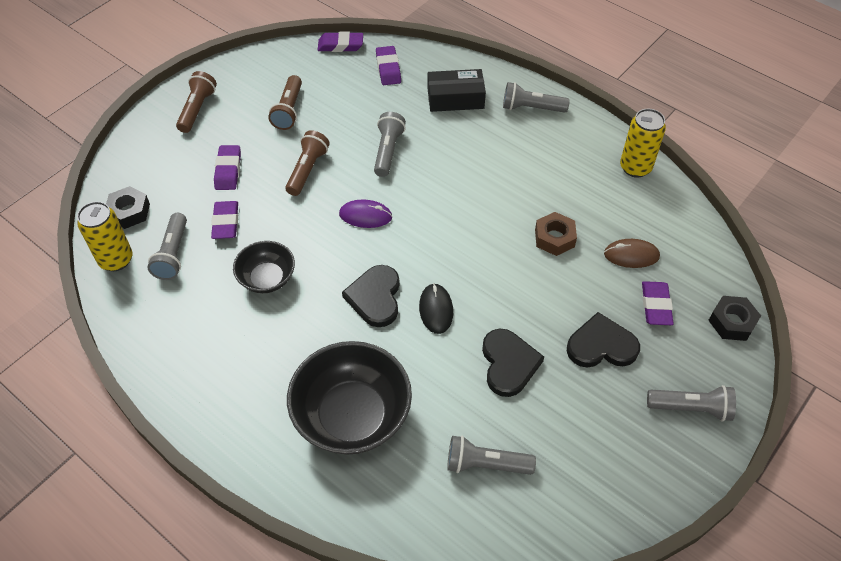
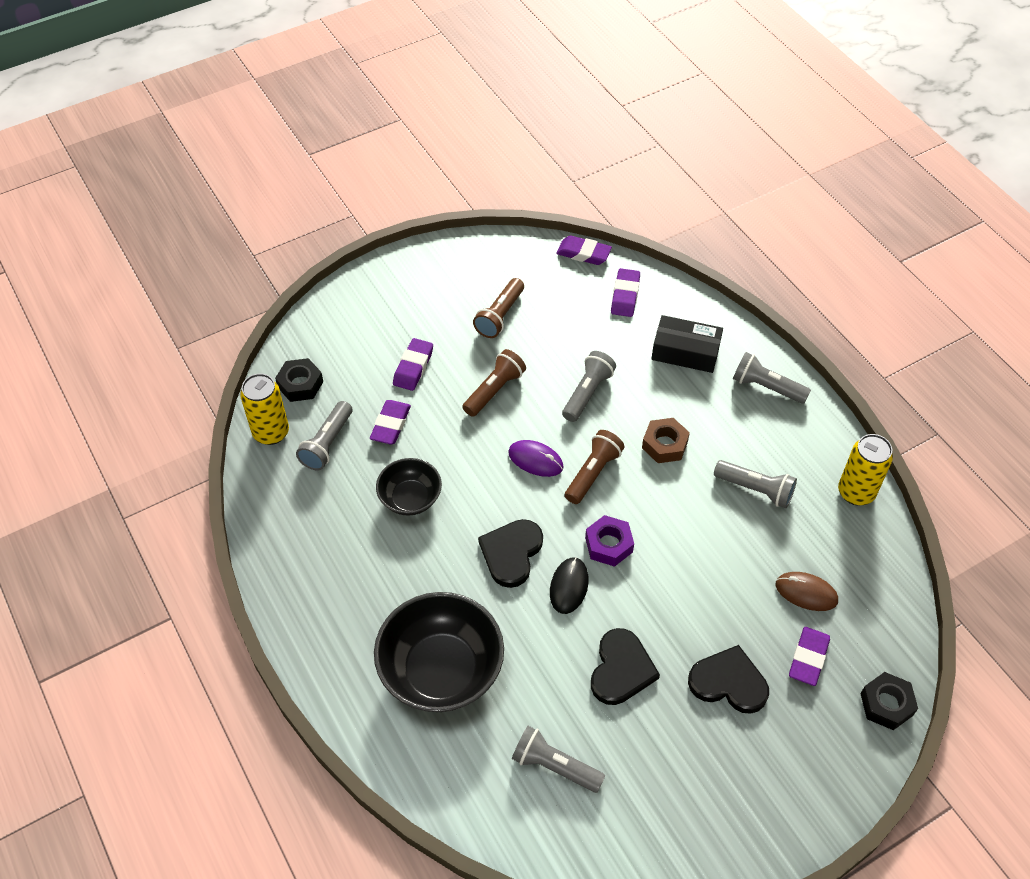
camera: 20 degrees right, 0 degrees up
brown flashlight [176,71,217,133] -> brown flashlight moved to [565,430,624,504]
brown nut [535,212,577,256] -> brown nut moved to [642,418,690,463]
grey flashlight [647,385,736,422] -> grey flashlight moved to [714,460,797,508]
none -> purple nut [585,515,634,567]

